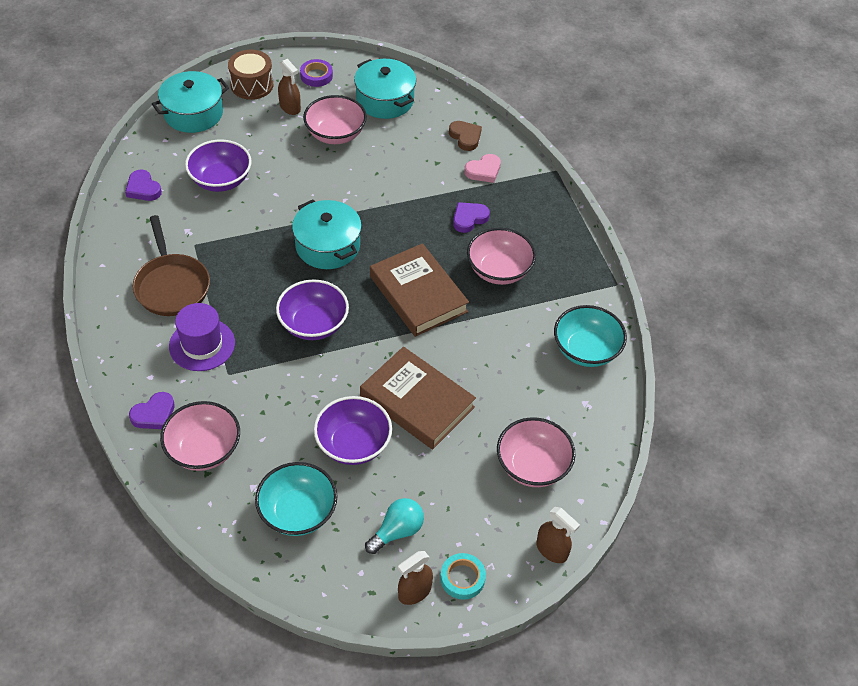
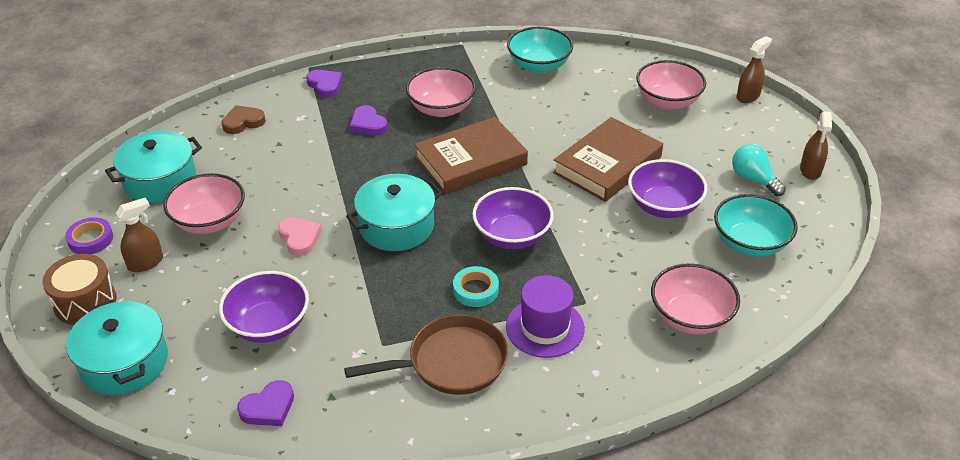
camera: 85 degrees left, 10 degrees down
purple heart [129,392,175,429] -> purple heart moved to [306,70,342,98]
brown spray bottle [398,551,433,605] -> brown spray bottle turned 45 degrees clockwise [800,111,832,180]
turquoise tape [440,553,486,600] -> turquoise tape moved to [453,266,499,307]
pink heart [464,154,501,183] -> pink heart moved to [278,218,322,256]

